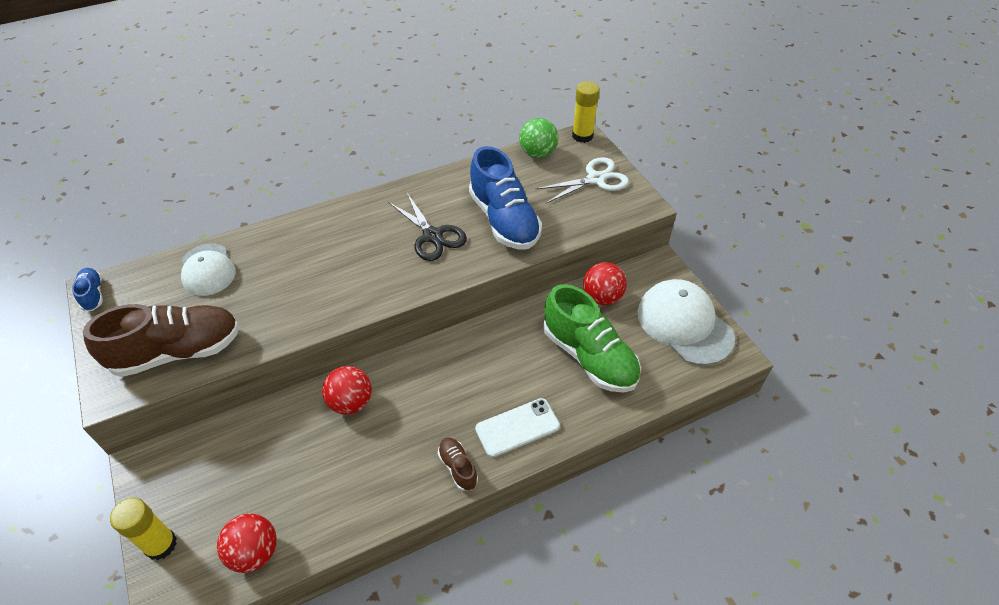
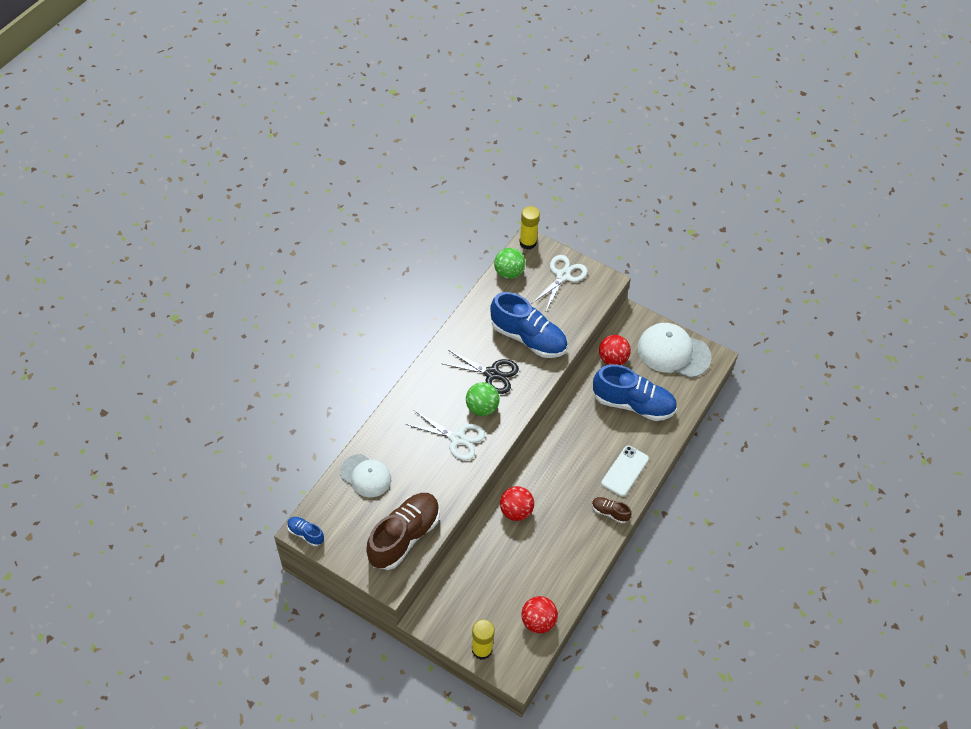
camera: 35 degrees left, 5 degrees up
green shoe [544,284,641,393] -> blue shoe [593,365,677,421]
none -> white scissors [406,410,485,460]
none -> green ball [466,382,500,416]

